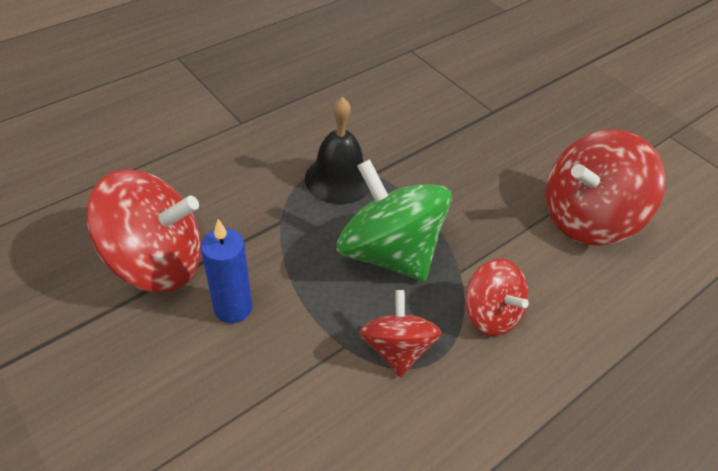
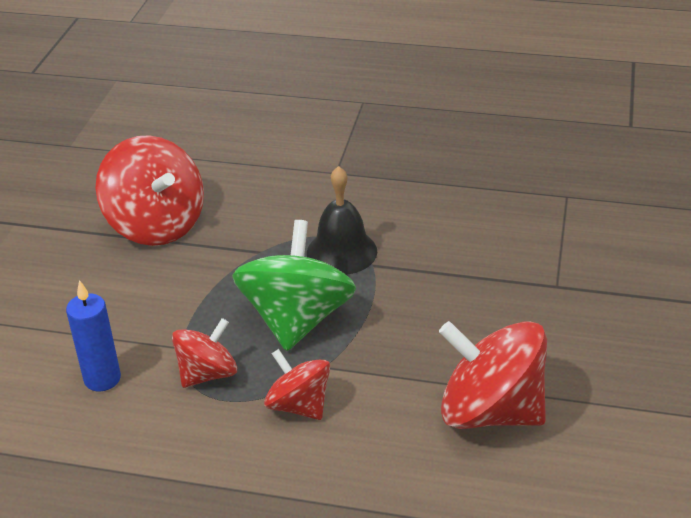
camera: 55 degrees right, 10 degrees down
blue candle [201,219,252,323] -> blue candle moved to [66,280,121,392]
red spinning top [465,259,529,336] -> red spinning top turned 120 degrees clockwise [264,349,330,420]

